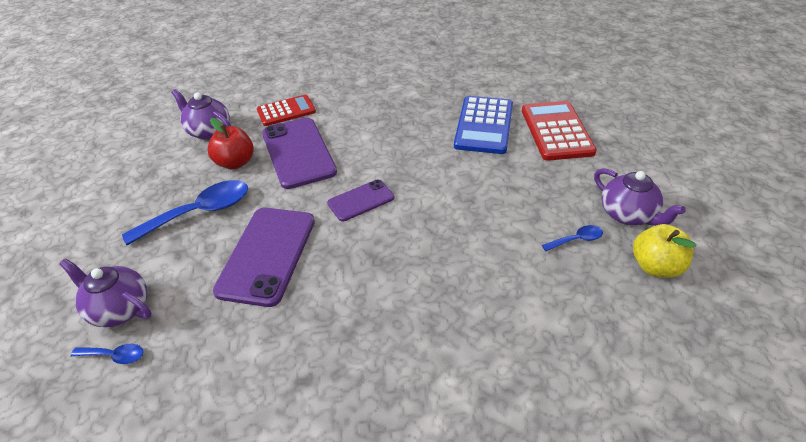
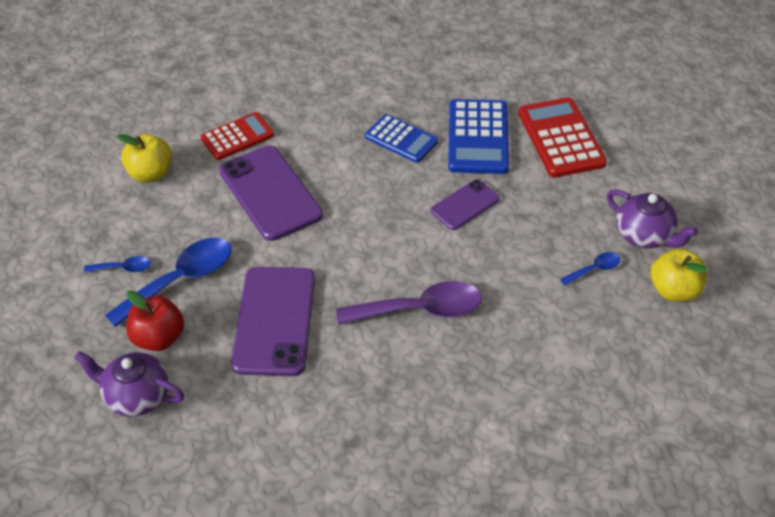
camera: 10 degrees left, 5 degrees up
blue spoon [71,344,144,364] -> blue spoon moved to [84,256,151,273]
purple teapot [171,89,231,140] -> yellow apple [117,134,172,182]
red apple [207,118,254,170] -> red apple moved to [126,290,184,351]
purple phone [327,179,394,221] -> purple phone moved to [431,179,500,230]
none -> purple spoon [336,281,482,325]
none -> blue calculator [365,114,438,163]

